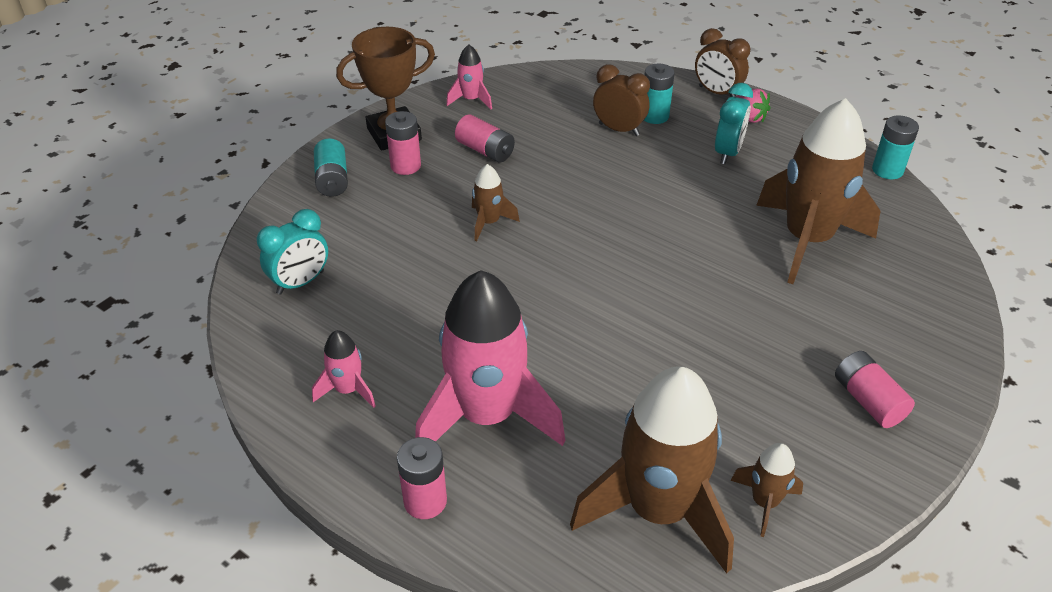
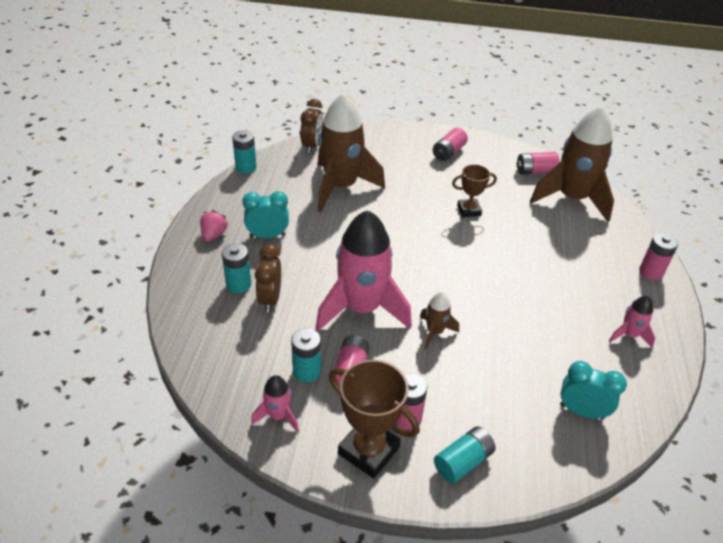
camera: 120 degrees left, 0 degrees up
pink rocket [415,270,565,446] -> pink rocket moved to [315,210,412,331]
brown clock [695,28,750,97] -> brown clock moved to [300,99,323,153]
brown rocket [731,443,803,537] -> pink battery [517,152,560,175]
none -> turquoise battery [291,328,321,382]
none -> brown trophy [452,164,497,217]

